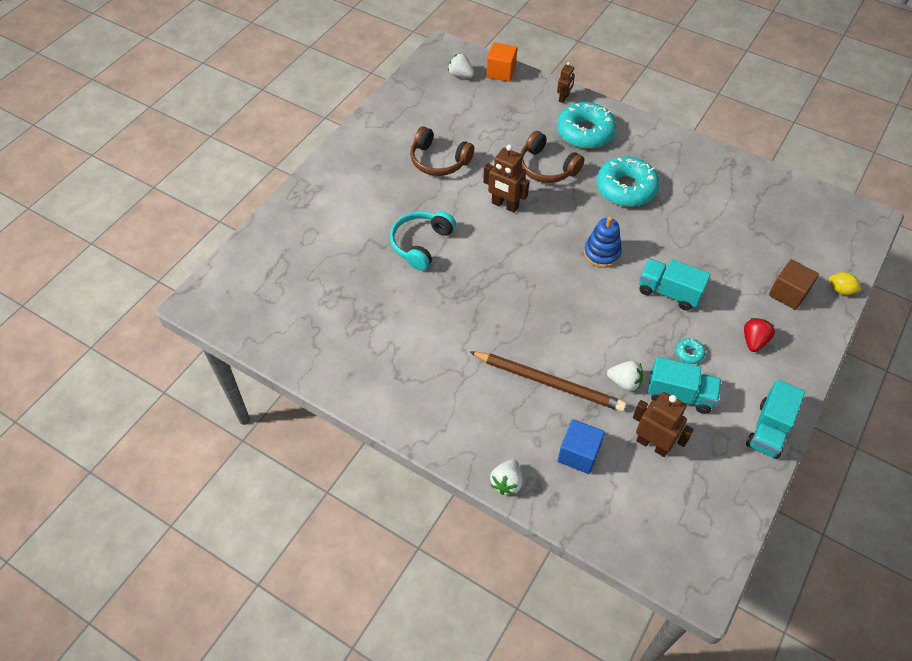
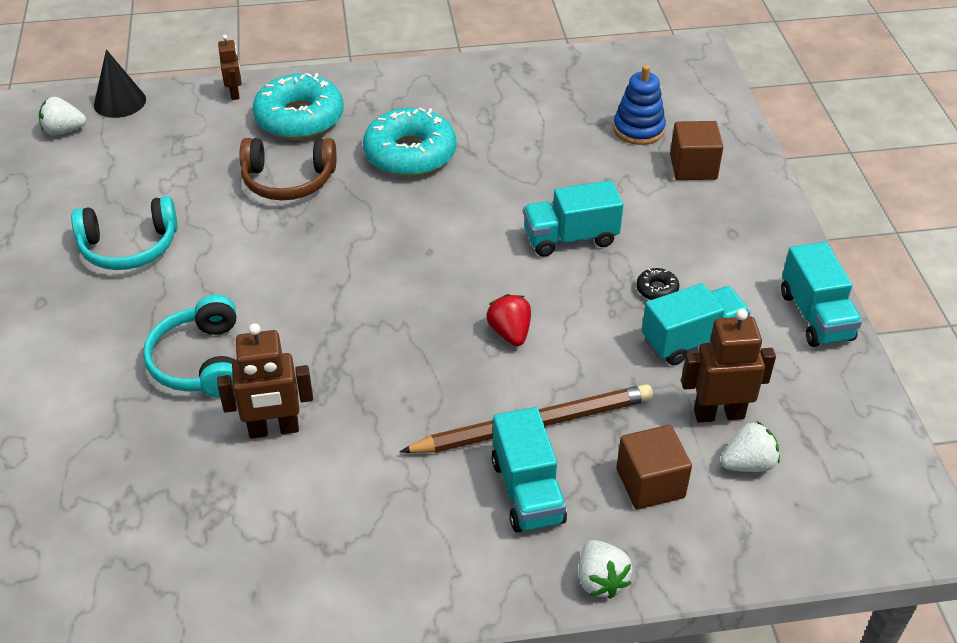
camera: 40 degrees left, 10 degrees down
brown headphones [410,126,474,176] -> turquoise headphones [71,196,178,270]
brown robot [483,145,529,213] -> brown robot moved to [217,323,313,439]
orange cube [486,43,517,82] -> black cone [94,49,146,118]
blue cube [558,419,605,474] -> brown cube [616,425,692,510]
blue stacking toy [584,216,622,268] -> blue stacking toy moved to [613,65,666,145]
white strawberry [607,361,643,391] -> white strawberry moved to [721,421,780,472]
turquoise donut [676,338,705,364] -> black donut [636,268,679,300]
red strawberry [744,318,775,352] -> red strawberry moved to [486,294,531,346]
yellow lemon [829,272,861,295] -> none
none -> turquoise truck [491,407,567,533]

